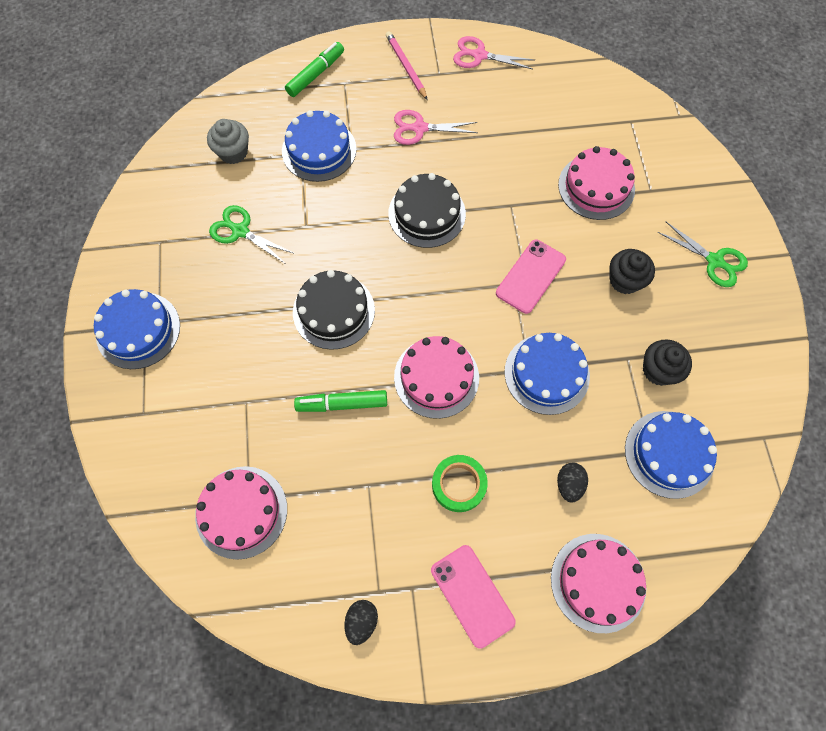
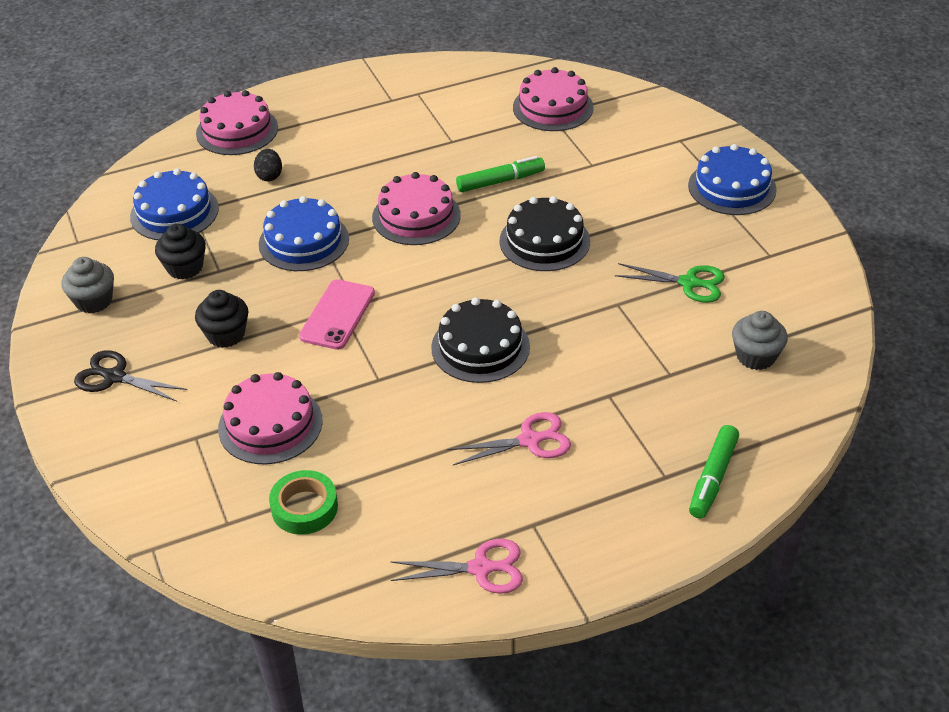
camera: 165 degrees right, 25 degrees down
blue cake [282,110,356,182] -> none
black egg [344,600,378,645] -> none
pink pencil [386,31,428,100] -> none
pink phone [431,545,516,649] -> none
green tape [432,455,488,512] -> green tape moved to [269,470,338,535]
green scissors [657,222,748,287] -> black scissors [74,350,187,402]
none -> grey cupcake [61,257,114,313]

